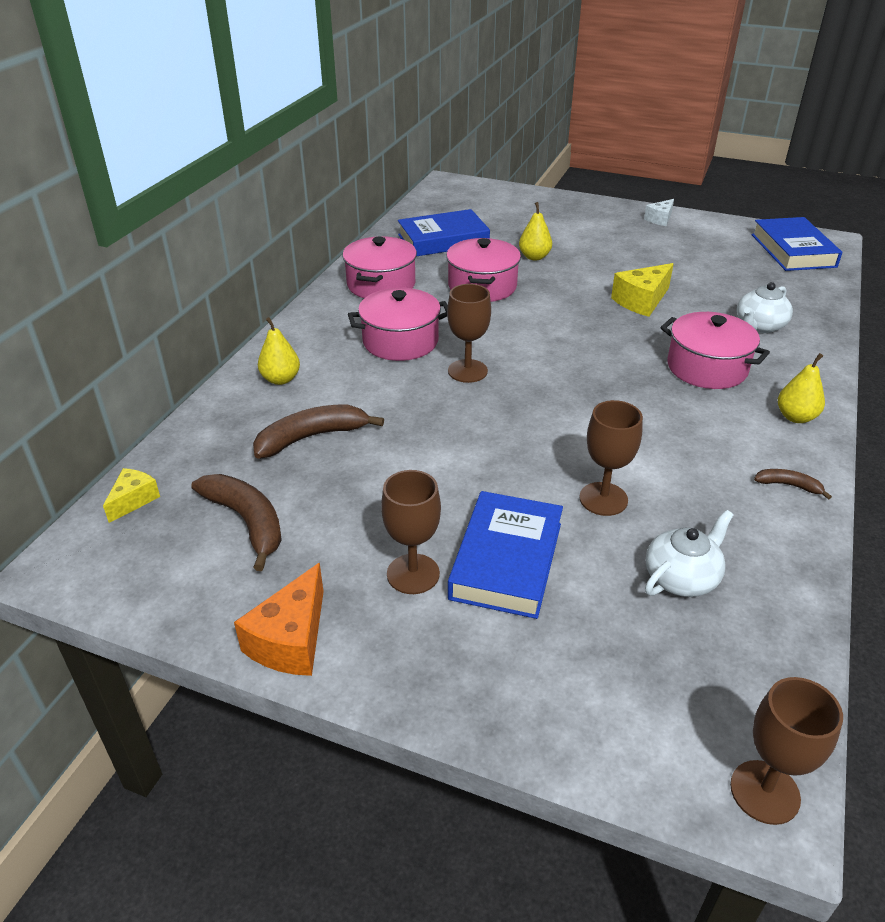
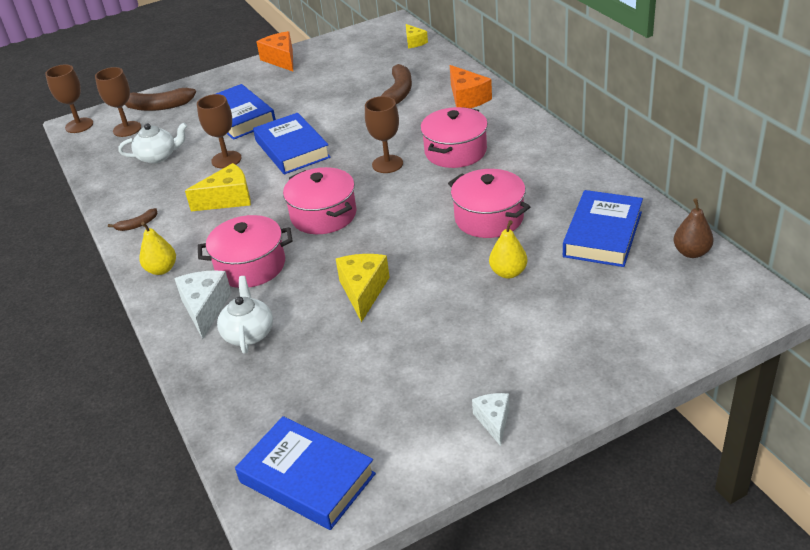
camera: 135 degrees right, 0 degrees up
brown banana [191,474,282,571] -> brown banana moved to [125,88,196,111]
yellow pear [258,317,300,385] -> orange cheese [450,65,492,108]
pink pot [343,236,417,298] -> pink pot moved to [283,167,357,234]
brown goblet [381,470,441,594] -> brown goblet moved to [95,67,141,137]
white teapot [645,510,733,597] -> white teapot turned 105 degrees counterclockwise [118,123,187,164]
none -> white cheese [174,271,232,339]
none -> yellow cheese [185,163,251,211]
none -> blue book [253,113,331,175]
none -> brown pear [674,198,714,258]

